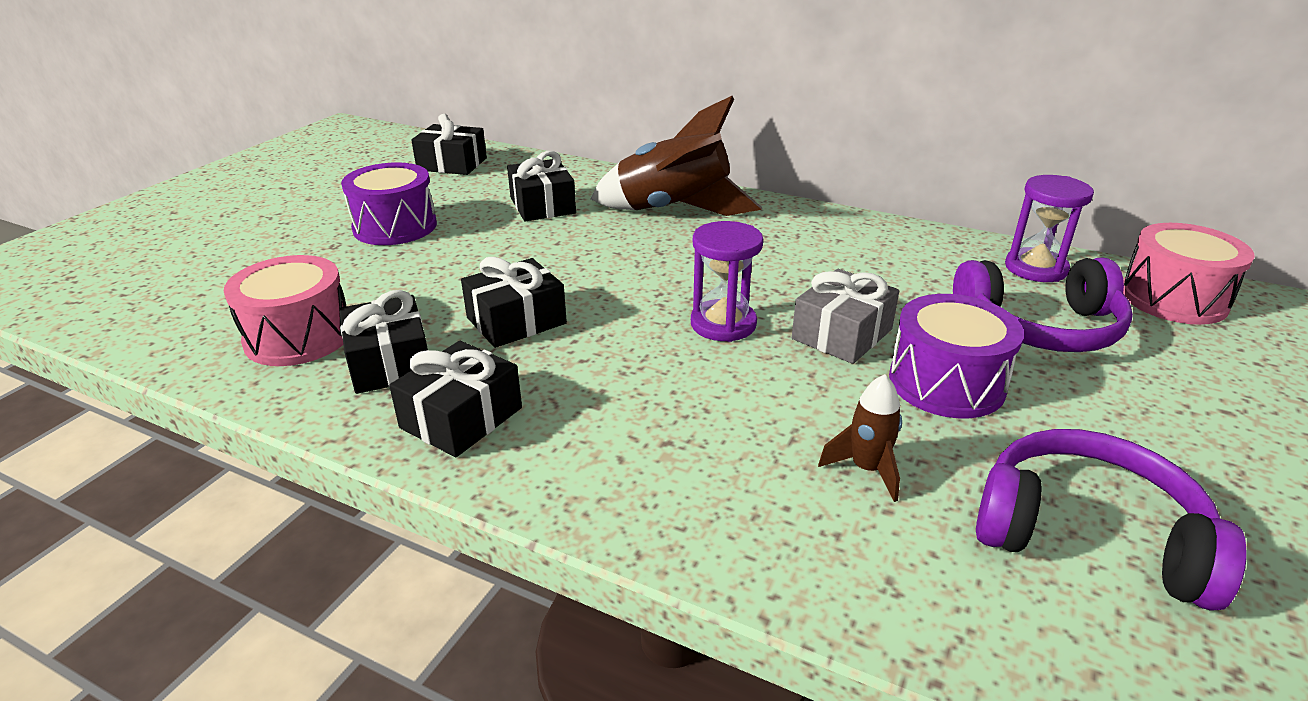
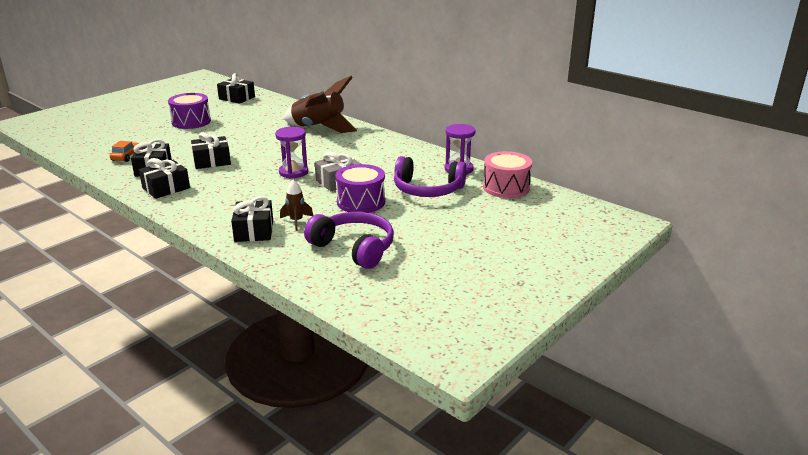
camera: 15 degrees right, 5 degrees down
pink drum [224,255,346,366] -> orange car [110,141,139,162]
black gift [507,151,576,221] -> black gift moved to [231,196,273,242]

